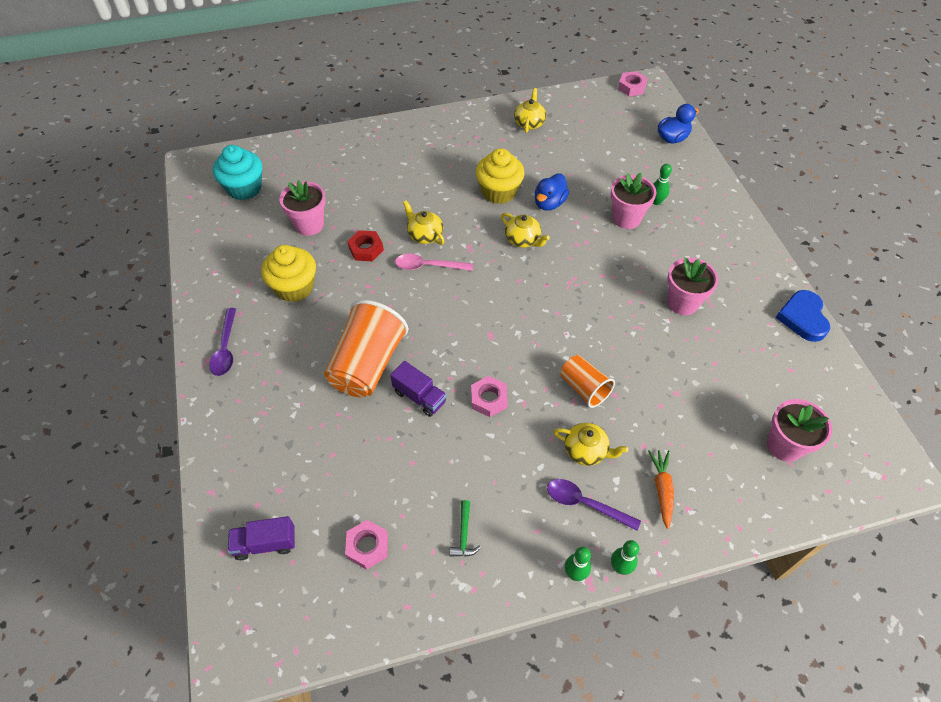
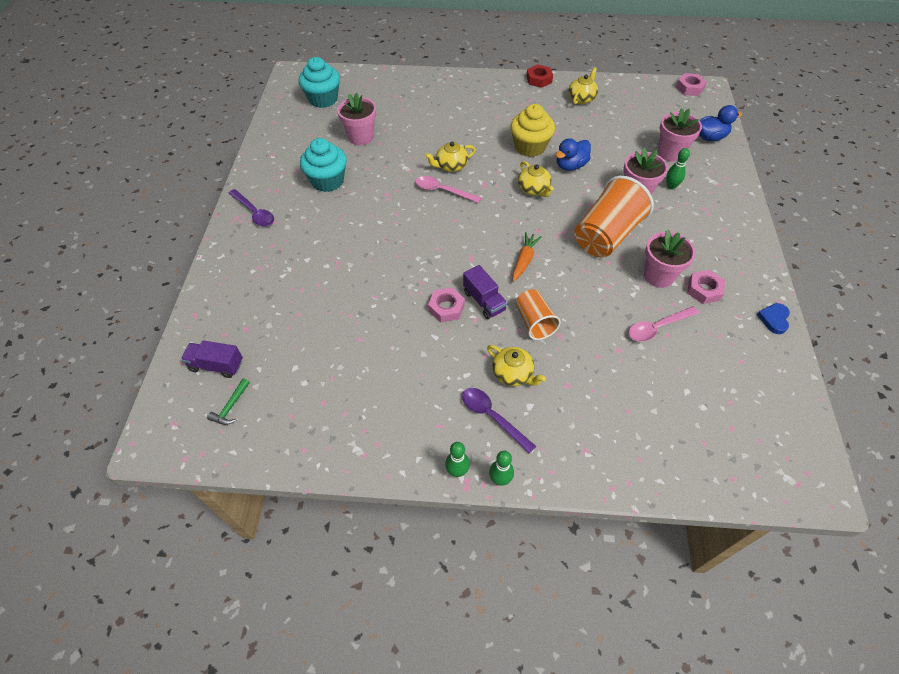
camera: 20 degrees right, 0 degrees up
purple spoon [209,308,236,376] -> purple spoon turned 60 degrees counterclockwise [228,189,274,227]
yellow cupcake [261,245,316,302] -> turquoise cupcake [300,138,347,192]
orange cup [324,300,408,397] -> orange cup moved to [574,176,654,257]
pink nut [345,520,388,570] -> pink nut moved to [687,270,725,304]
red nut [347,230,384,262] -> red nut moved to [526,64,553,88]
purple truck [390,361,447,417] -> purple truck moved to [463,265,507,319]
yellow teapot [403,201,445,245] -> yellow teapot turned 90 degrees counterclockwise [425,142,476,172]
green hammer [449,500,481,557] -> green hammer moved to [207,378,250,425]
orange carrot [648,450,674,529] -> orange carrot moved to [513,232,542,282]
pink flower pot [767,399,832,462] -> pink flower pot moved to [658,109,702,162]
blue heart [776,290,830,342] -> blue heart [757,303,790,334], size x0.62
none -> pink spoon [628,306,699,342]

